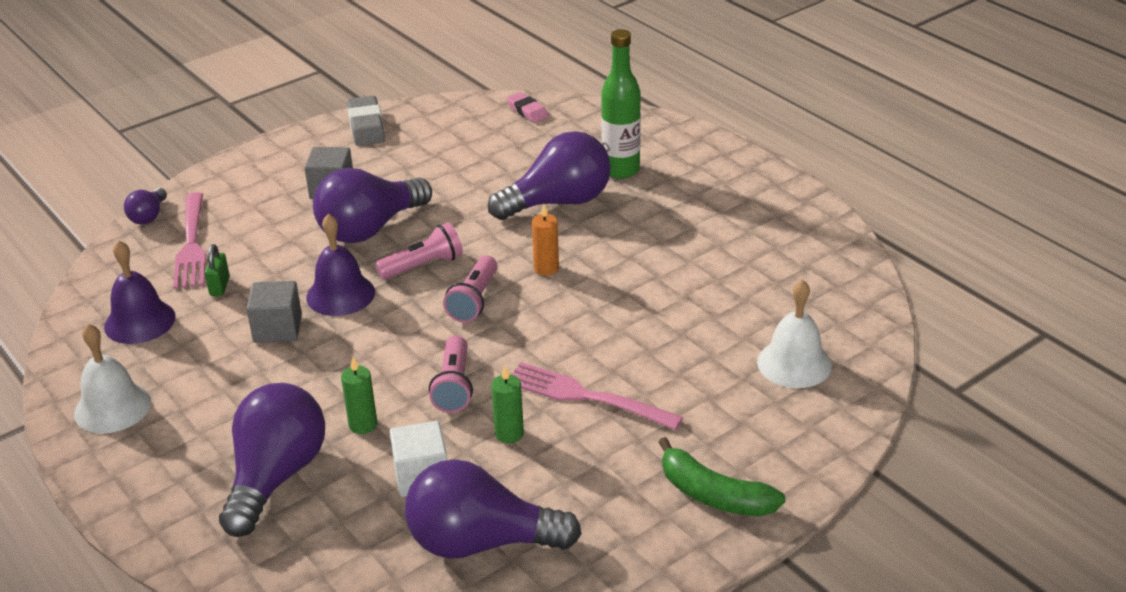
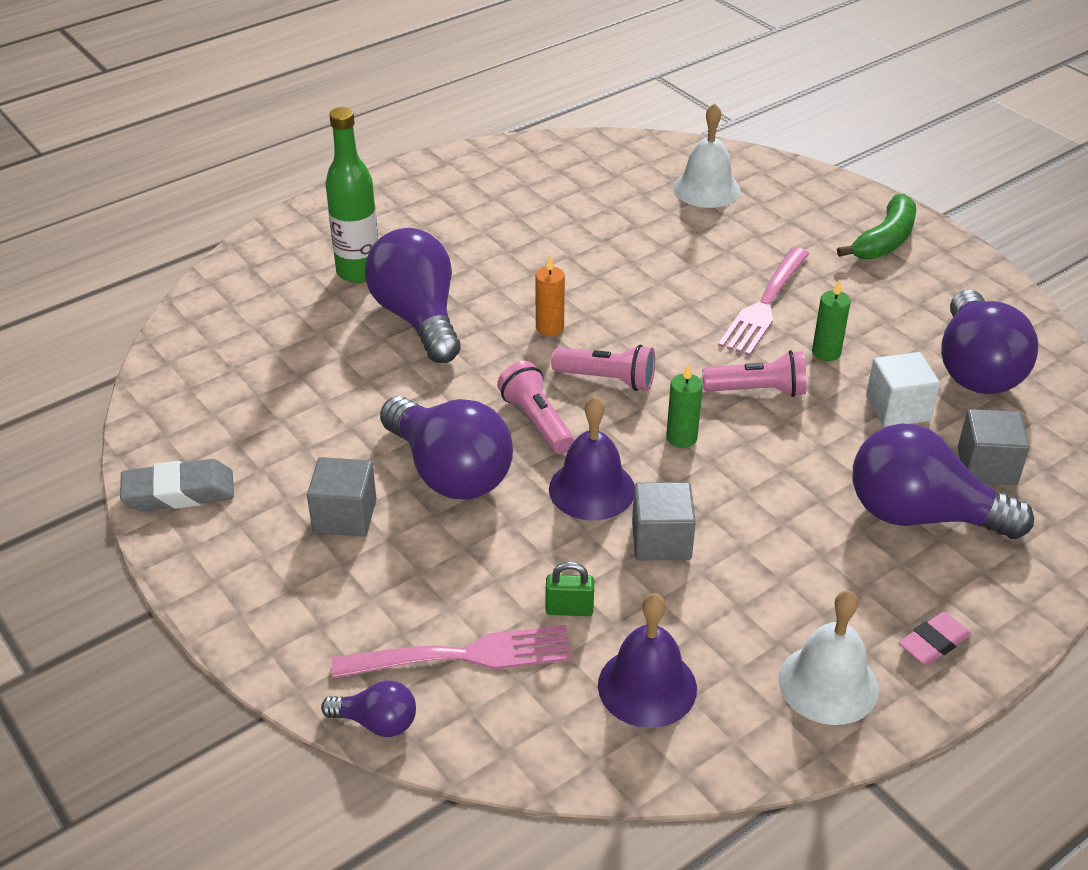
camera: 90 degrees left, 5 degrees up
green candle [341,357,377,434] -> green candle moved to [666,363,703,448]
pink eraser [507,92,549,123] -> pink eraser moved to [898,612,971,666]
none -> grey cube [958,409,1030,485]

